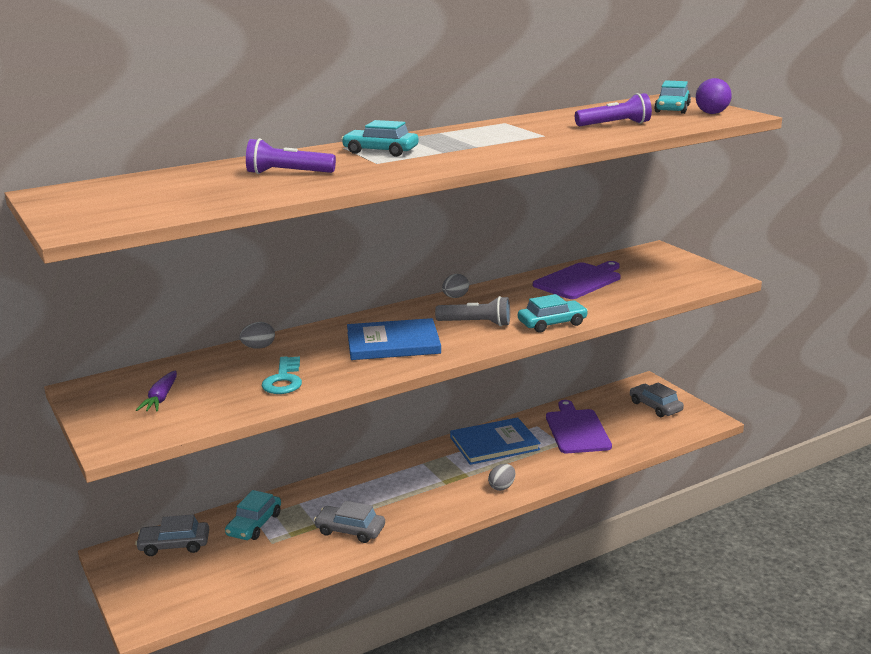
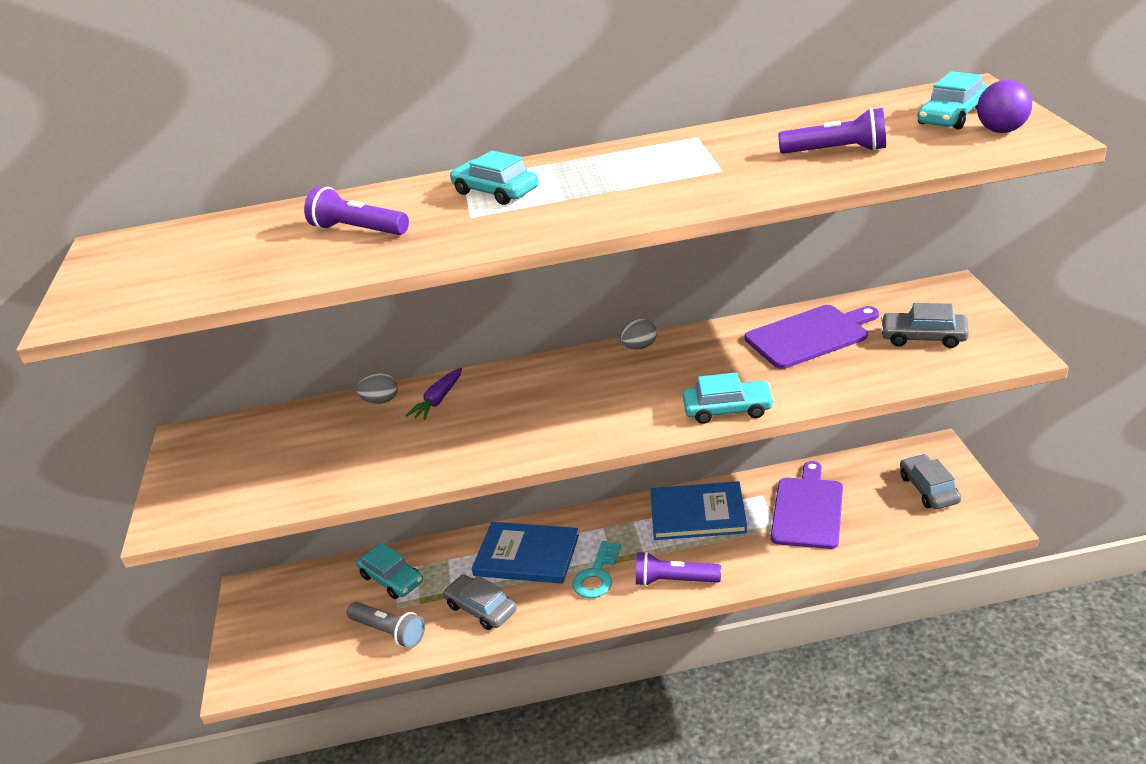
camera: 25 degrees right, 10 degrees up
grey car [135,514,209,556] -> grey car moved to [881,303,969,348]
purple carrot [136,370,177,412] -> purple carrot moved to [405,368,462,420]
turquoise car [225,490,281,540] -> turquoise car turned 90 degrees counterclockwise [357,543,423,599]
turquoise key [262,356,302,394] -> turquoise key moved to [572,541,621,598]
blue book [347,318,441,360] -> blue book moved to [472,522,579,584]
grey flashlight [435,296,510,327] -> grey flashlight moved to [347,602,425,648]
grey egg [488,464,515,491] -> purple flashlight [636,551,721,586]

